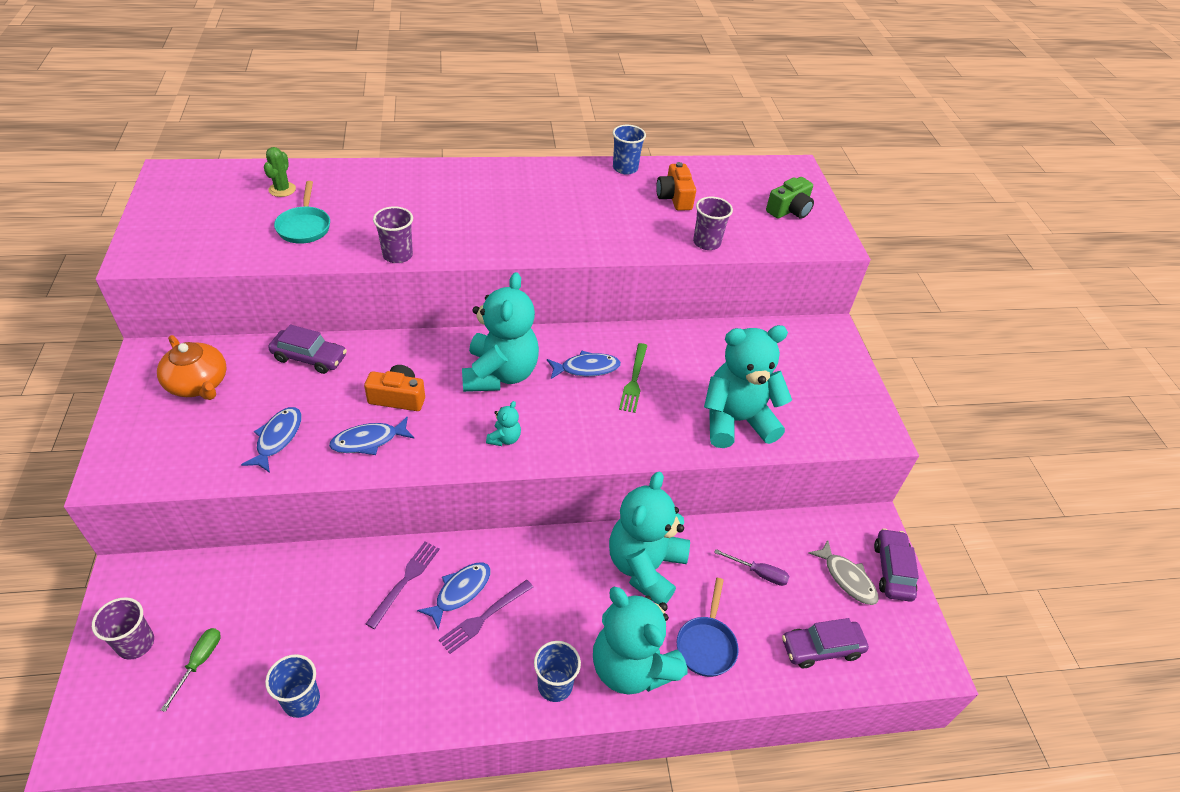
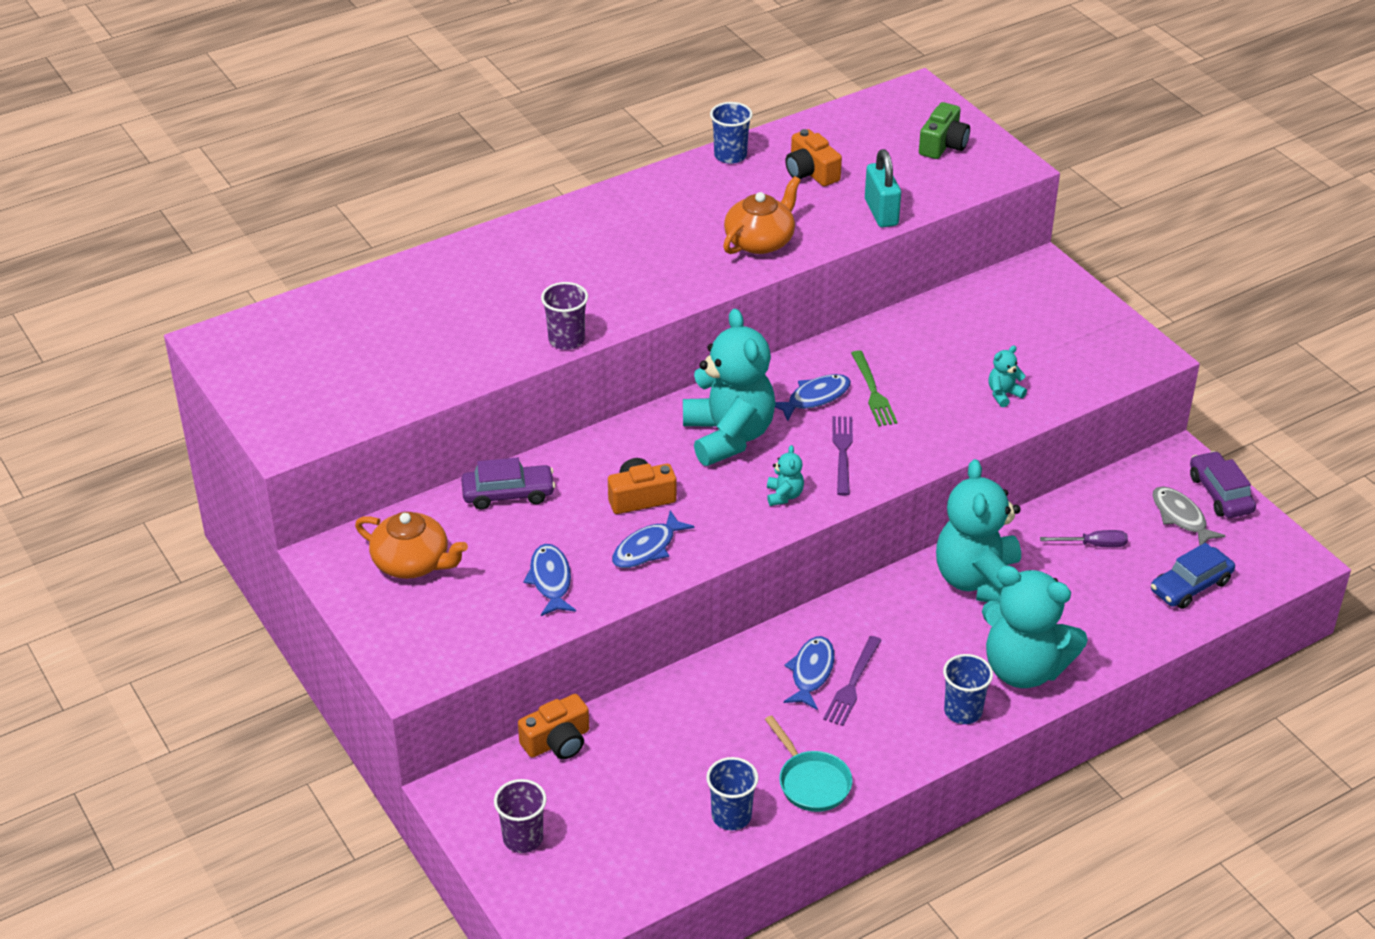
camera: 20 degrees left, 5 degrees down
green screwdriver [161,628,221,712] -> none
green cactus [264,147,296,197] -> none
turquoise pan [274,181,330,244] -> turquoise pan moved to [765,715,852,812]
purple fork [366,541,440,629] -> purple fork moved to [833,416,853,496]
blue pan [677,578,739,677] -> none
purple cup [693,197,733,250] -> turquoise padlock [865,149,901,227]
turquoise teddy bear [704,325,792,448] -> turquoise teddy bear [988,345,1027,407], size x0.40
purple car [782,618,869,668] -> blue car [1151,543,1235,609]
grey fish [809,540,879,605] -> grey fish turned 150 degrees counterclockwise [1152,487,1226,545]
none -> orange camera [518,694,589,759]
none -> orange teapot [723,176,801,254]

